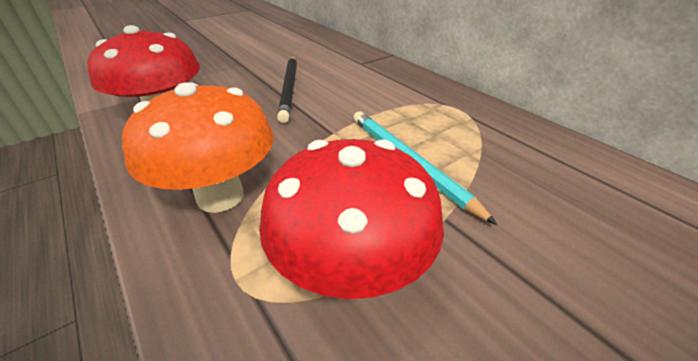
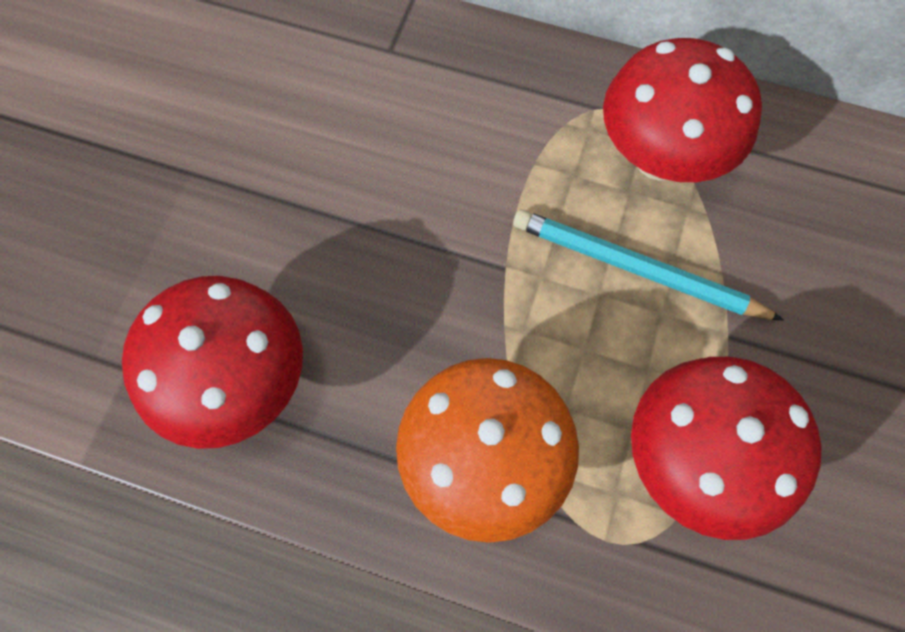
camera: 35 degrees left, 30 degrees up
black pencil [277,56,297,123] -> none
none -> red mushroom [603,38,762,182]

